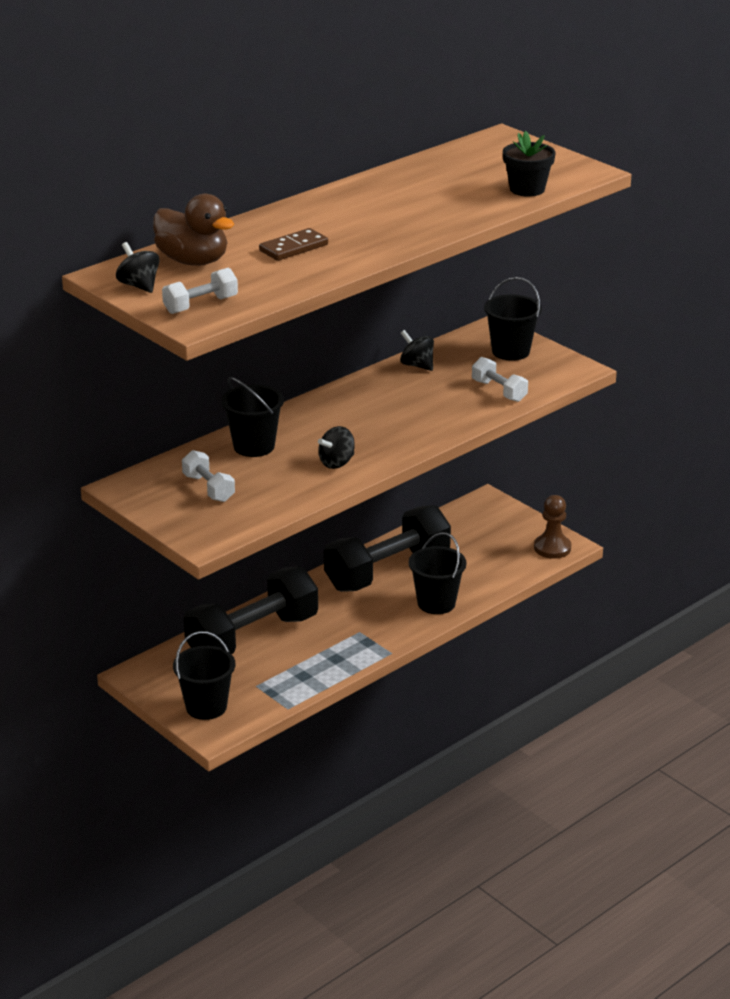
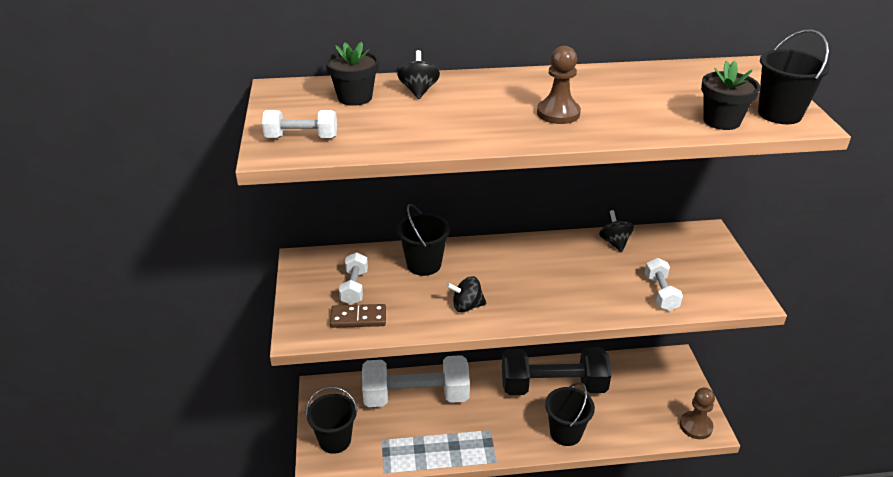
camera: 35 degrees right, 5 degrees up
black spinning top [116,242,160,293] -> black spinning top moved to [397,50,440,99]
brown duck [153,194,234,266] -> black flower pot [326,42,379,106]
black dumbbell [184,566,318,654] -> white dumbbell [362,355,470,407]
brown domino [259,228,328,261] -> brown domino moved to [330,304,386,328]
black bucket [484,277,542,361] -> black bucket moved to [758,30,830,124]
none -> brown pawn [537,46,581,124]

